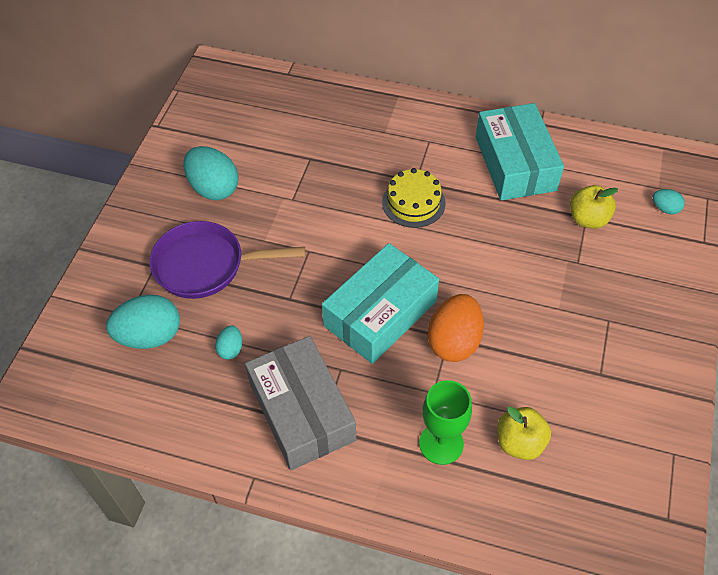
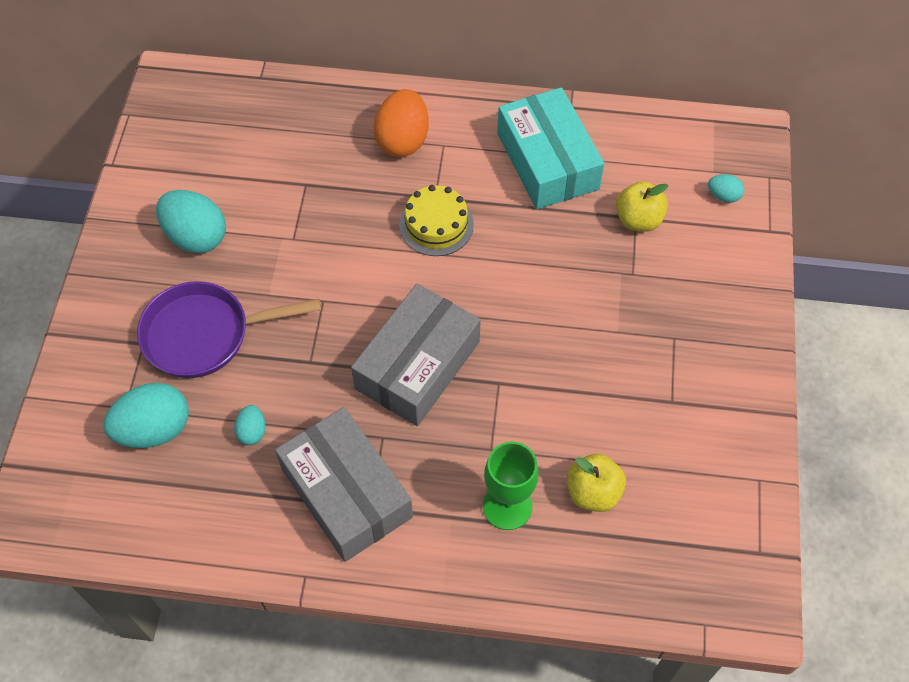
camera: 10 degrees left, 5 degrees up
turquoise box [322,243,439,364] -> grey box [351,284,481,426]
orange egg [428,294,484,362] -> orange egg moved to [374,89,429,157]

